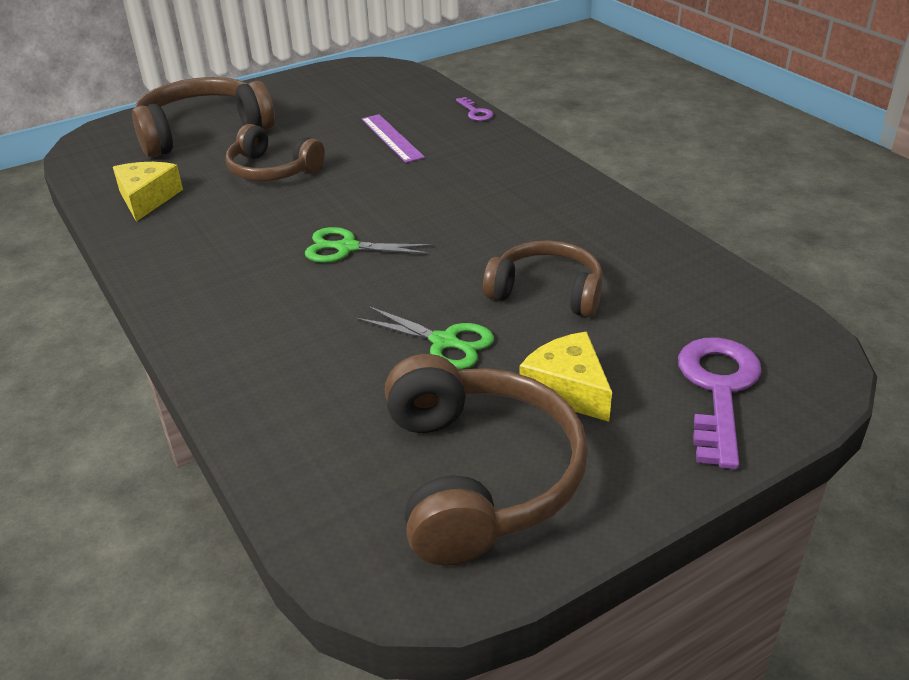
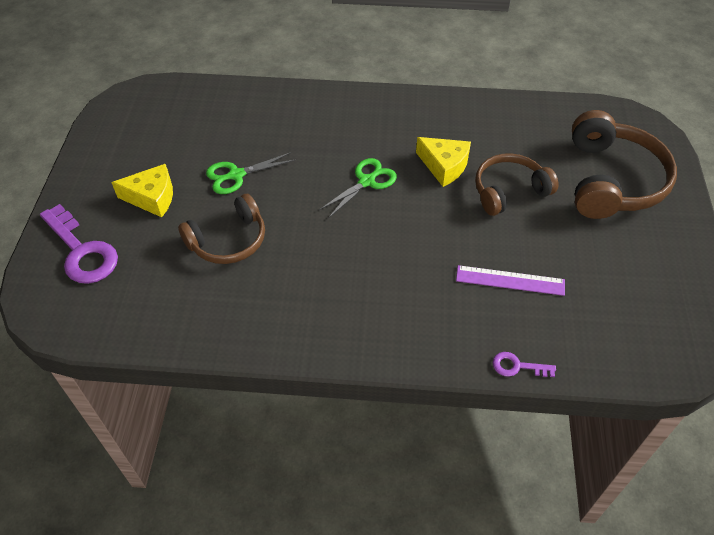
camera: 125 degrees right, 15 degrees up
yellow cheese [113,162,183,222] -> yellow cheese moved to [416,137,471,187]
brown headphones [385,354,588,566] -> none

